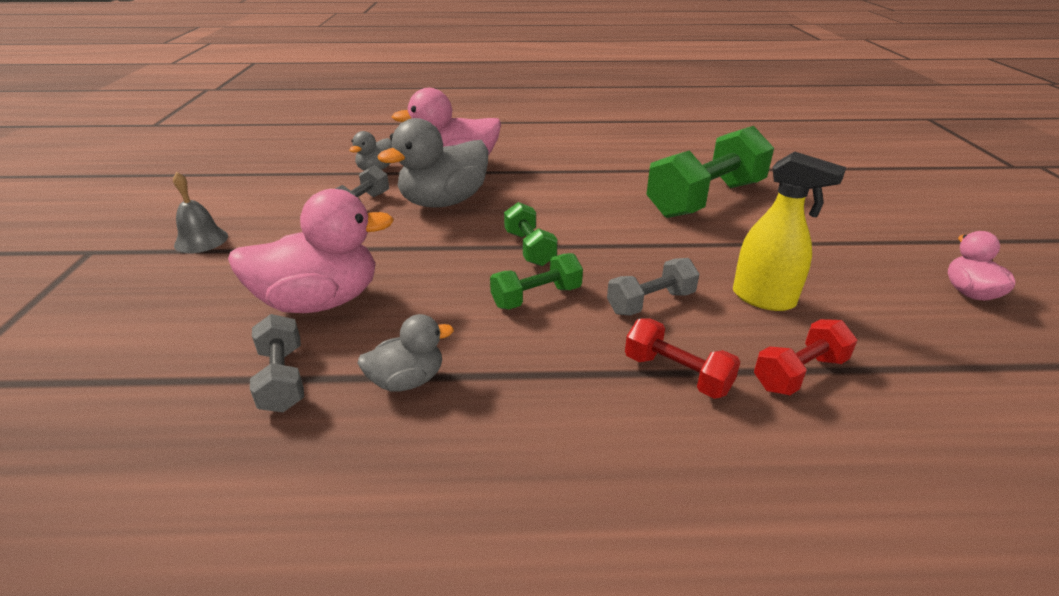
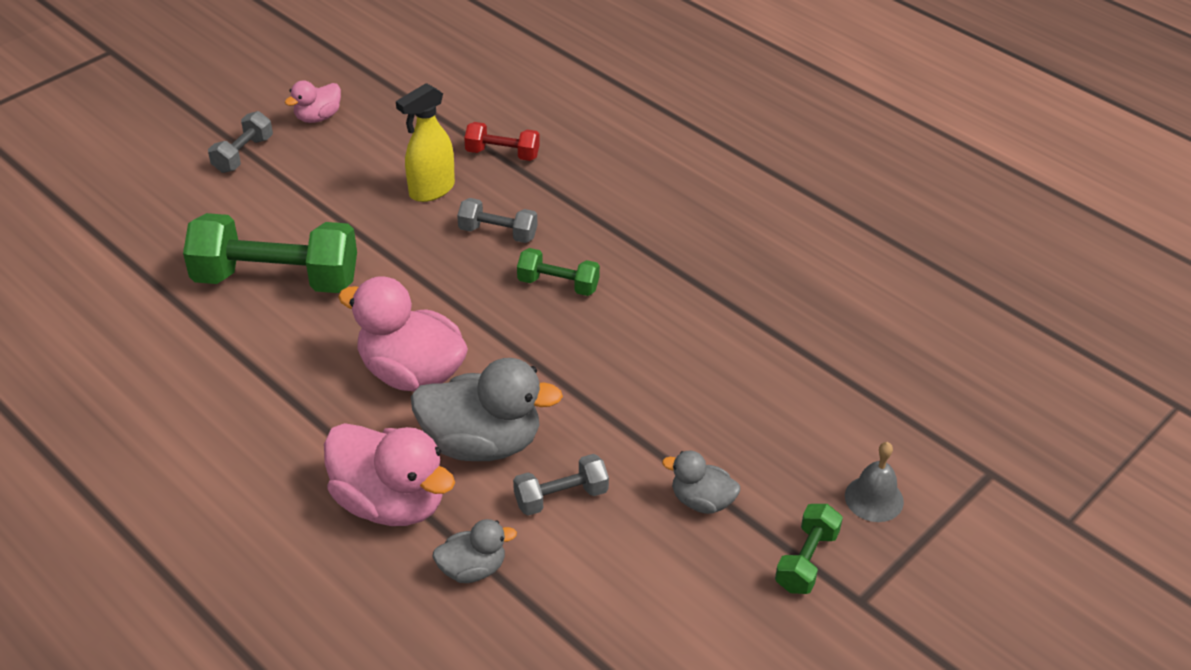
camera: 135 degrees left, 10 degrees up
grey bell [173,172,228,253] -> grey bell moved to [845,442,904,522]
pink duck [228,189,394,313] -> pink duck moved to [338,276,468,391]
grey dumbbell [250,314,304,412] -> grey dumbbell moved to [208,111,273,173]
grey duck [357,314,454,392] -> grey duck moved to [662,451,740,514]
green dumbbell [504,202,558,266] -> green dumbbell moved to [775,504,843,594]
red dumbbell [625,318,740,399] -> none
yellow spray bottle [733,151,846,311] -> yellow spray bottle turned 120 degrees counterclockwise [396,83,455,202]

